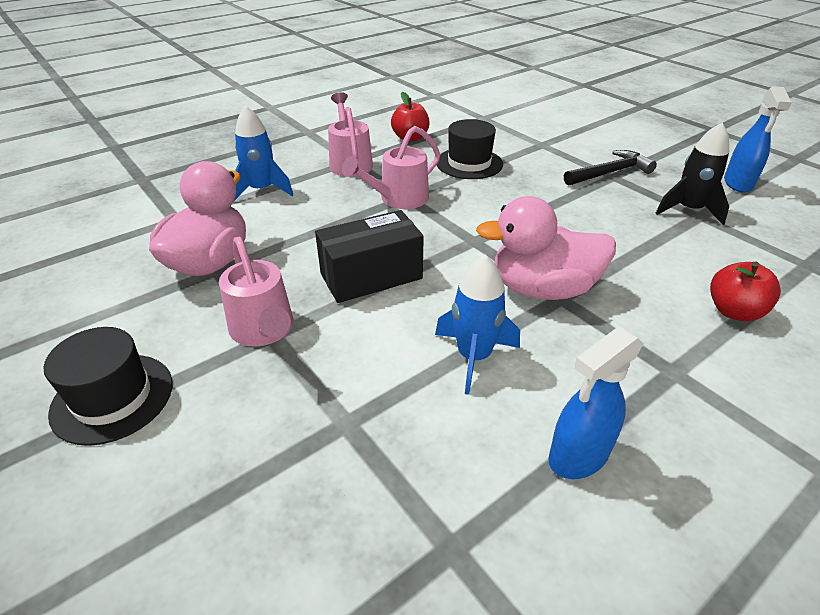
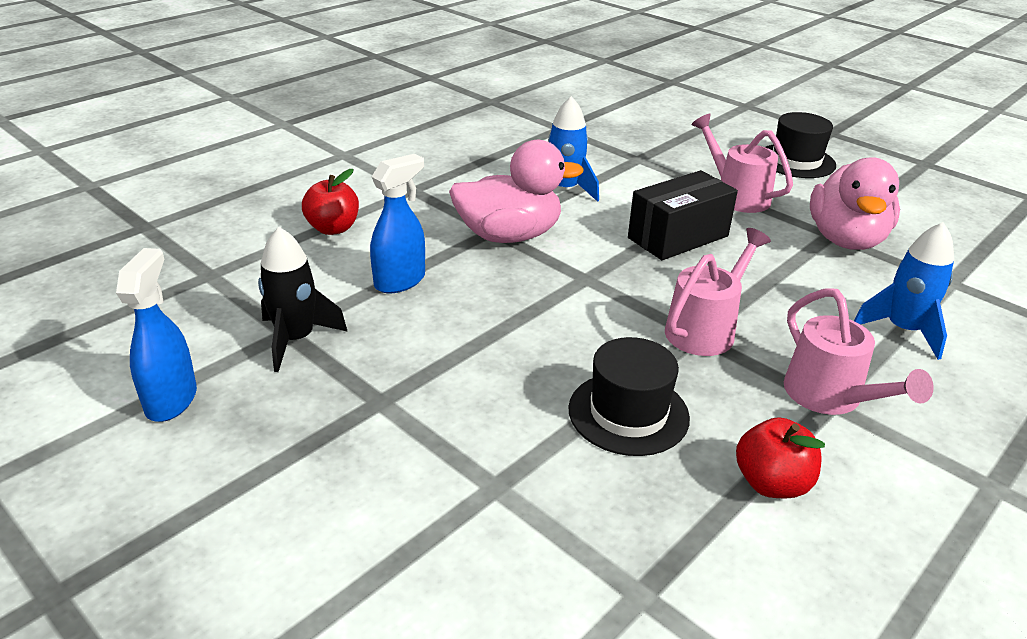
camera: 170 degrees right, 5 degrees down
blue spray bottle [549,327,644,479] -> blue spray bottle moved to [370,154,425,293]
black hammer [564,150,657,186] -> none

